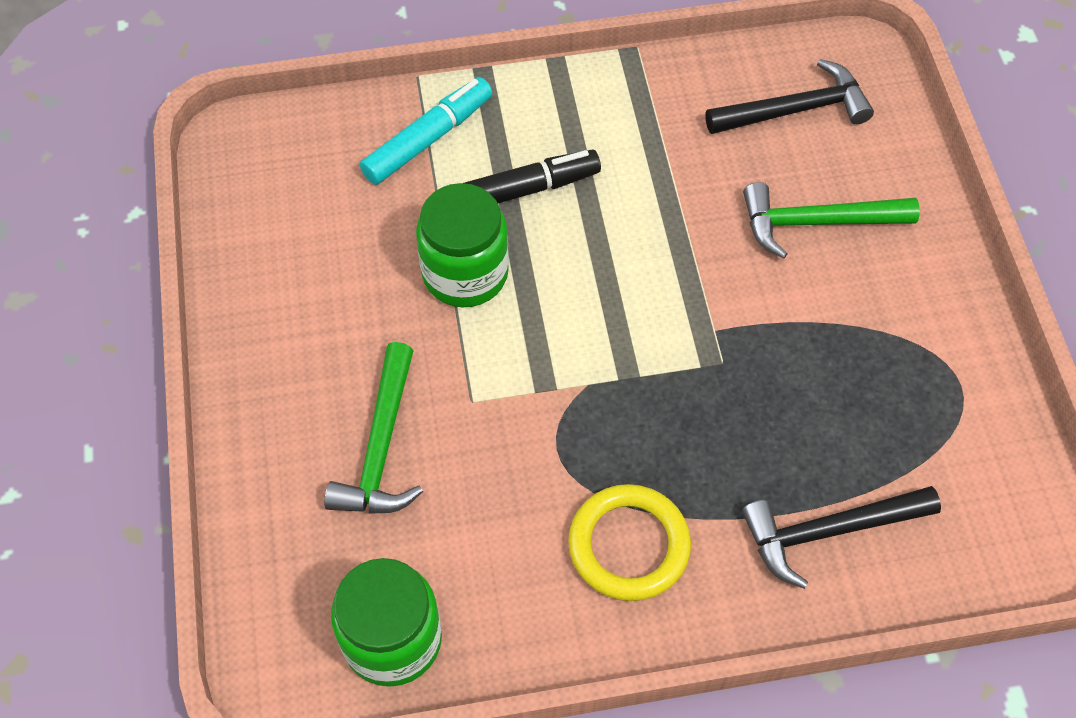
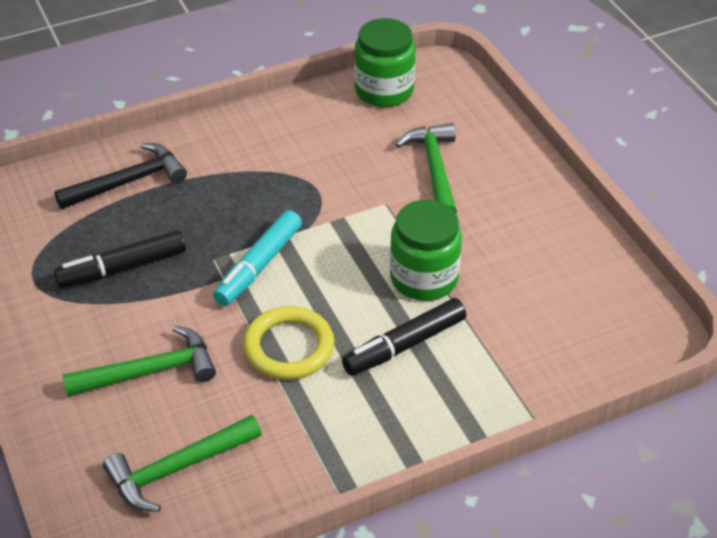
camera: 165 degrees right, 15 degrees down
turquoise marker [360,77,492,185] -> turquoise marker moved to [213,210,302,306]
yellow ring [568,484,691,601] -> yellow ring moved to [243,306,334,380]
black hammer [706,59,874,134] -> green hammer [103,415,262,512]
none -> black marker [54,230,186,288]

